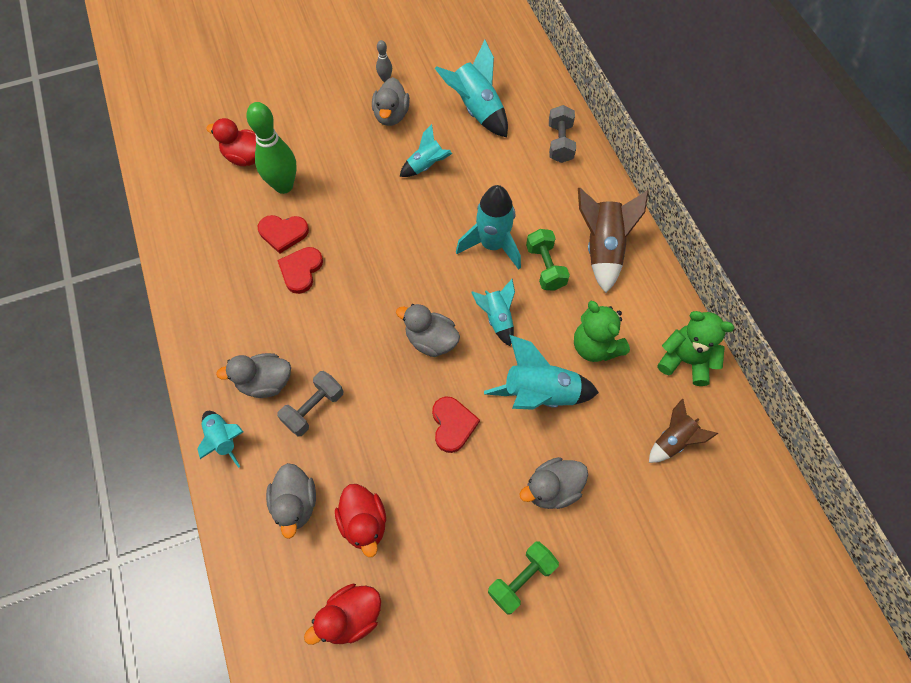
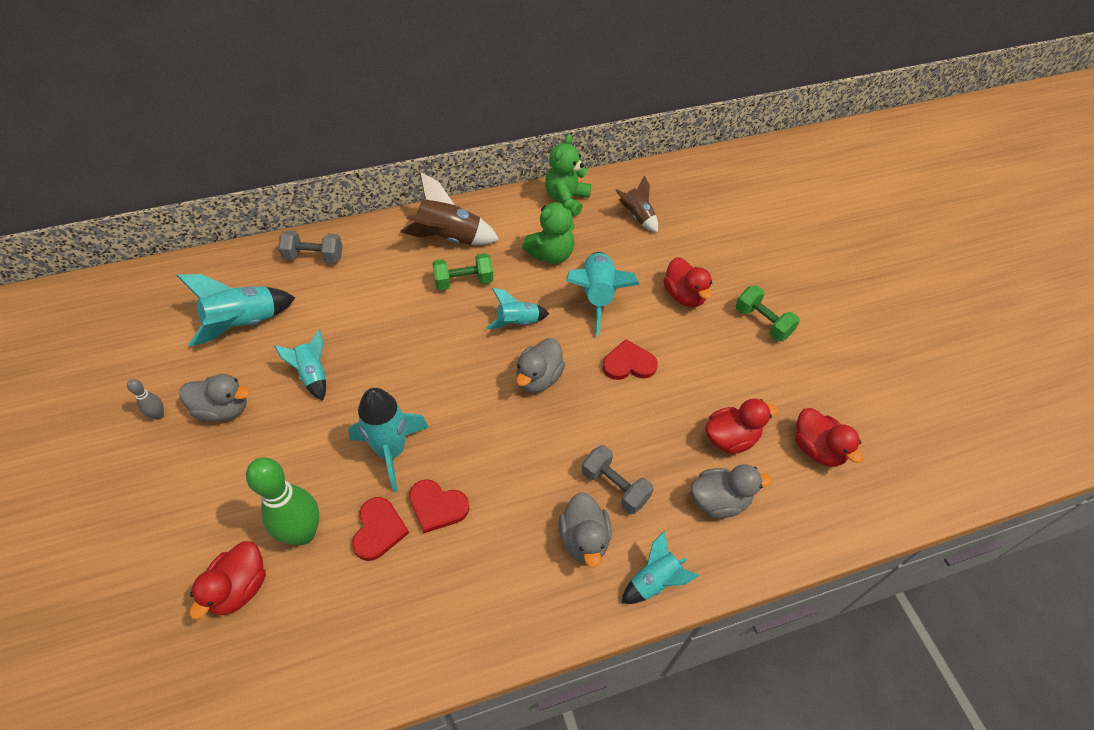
camera: 90 degrees left, 10 degrees down
turquoise rocket [456,185,521,270] -> turquoise rocket moved to [348,388,429,492]
grey duck [520,457,588,509] -> red duck [664,257,712,307]

